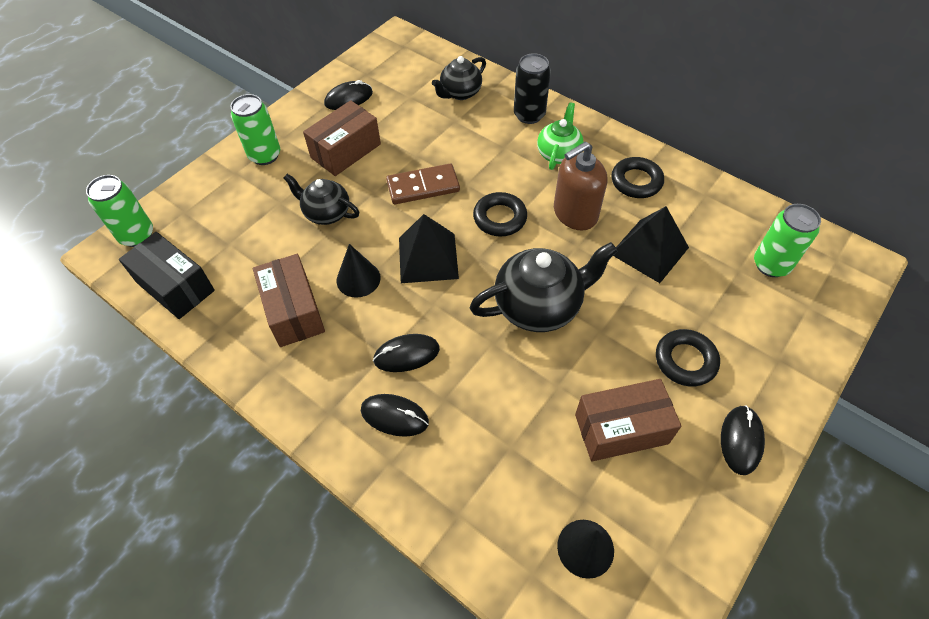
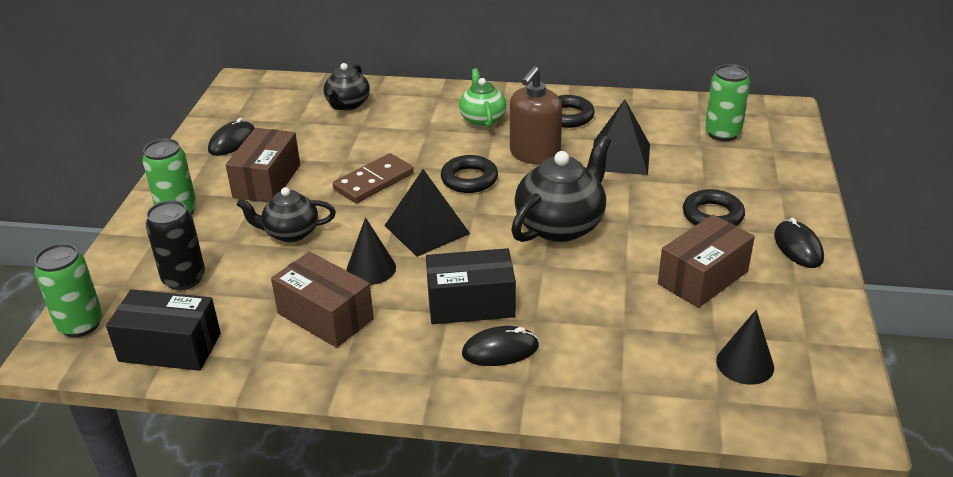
camera: 30 degrees left, 20 degrees down
black mouse [373,334,440,372] -> black box [426,248,516,324]
black can [514,53,551,124] -> black can moved to [146,200,205,290]

